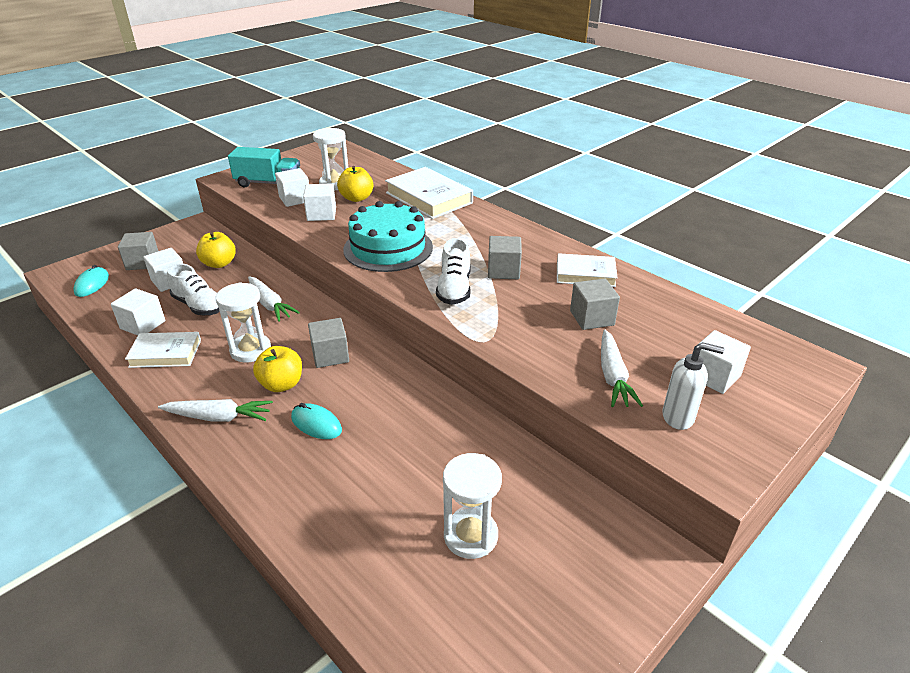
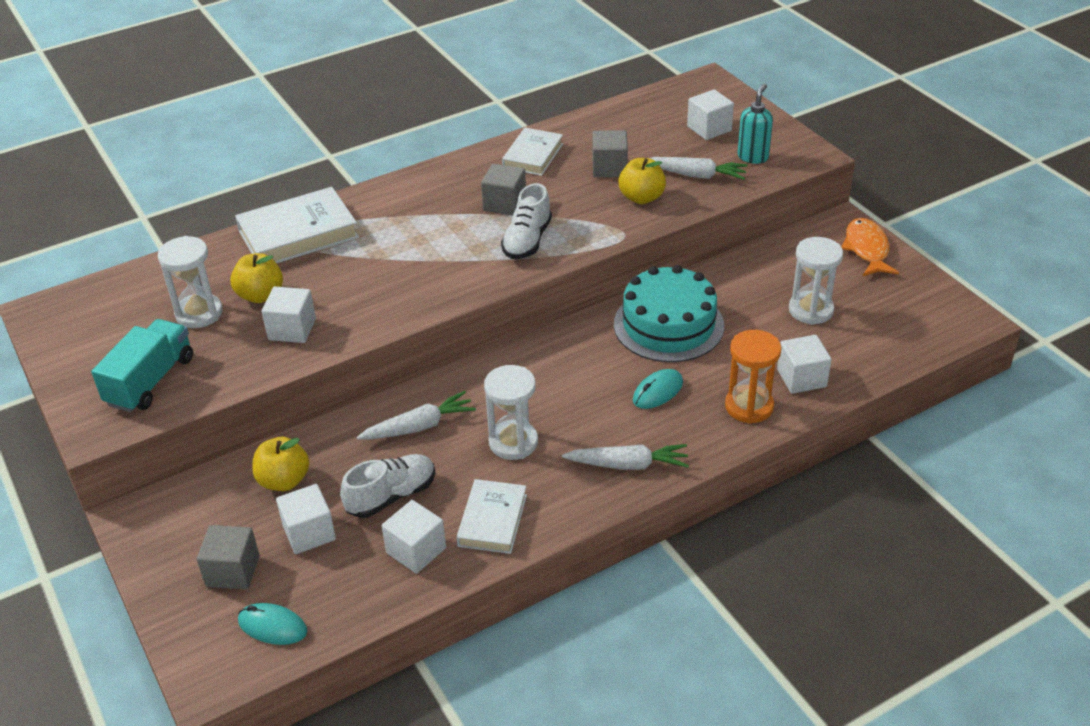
camera: 75 degrees left, 5 degrees up
white carrot [158,399,273,422] -> white carrot turned 75 degrees clockwise [562,444,689,470]
yellow apple [253,346,302,392] -> yellow apple moved to [618,158,666,204]
white cube [275,168,309,207] -> white cube moved to [777,335,832,394]
grey cube [308,318,349,368] -> none
turquoise cake [343,201,433,272] -> turquoise cake moved to [614,265,724,362]
white shoe [436,238,471,305] -> white shoe turned 90 degrees clockwise [501,183,552,259]
white soap dispenser [662,342,724,430] -> turquoise soap dispenser [737,84,773,164]
none -> orange hourglass [725,330,781,424]
none -> orange fish [841,218,899,276]

